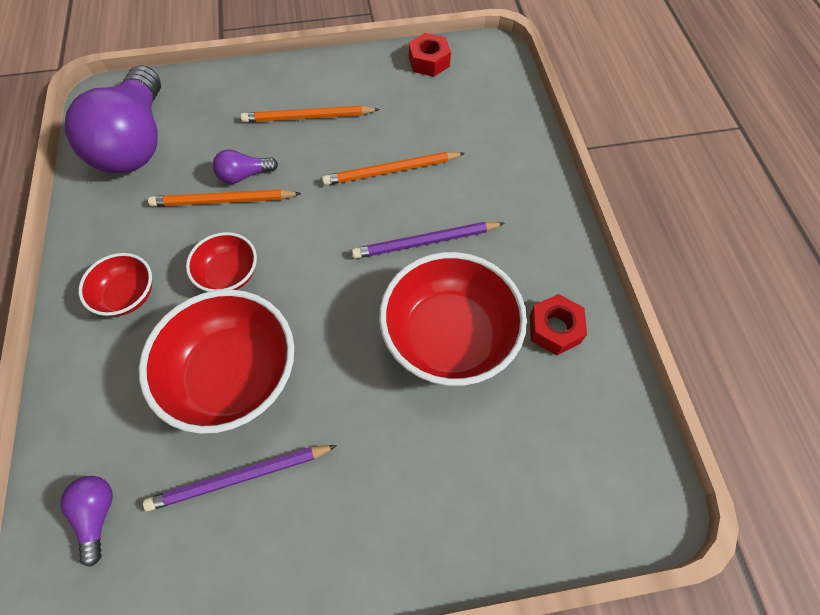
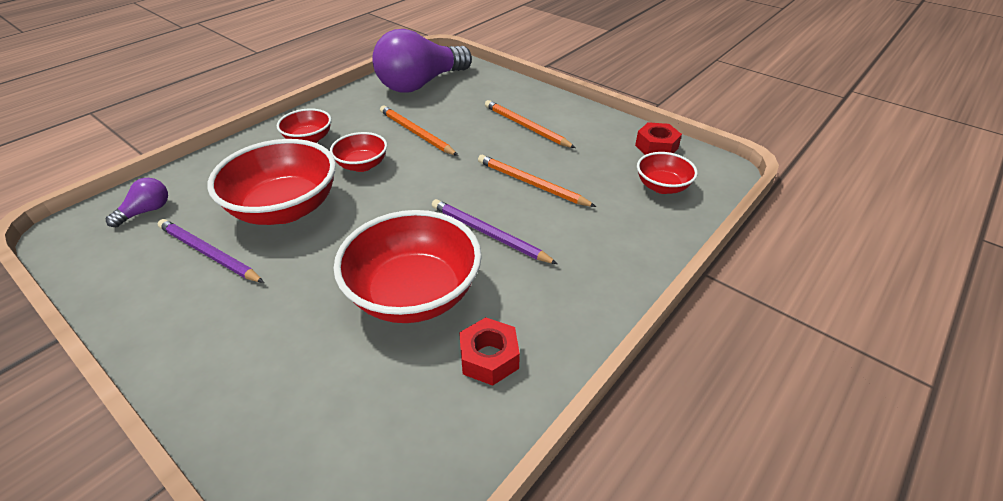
camera: 50 degrees right, 20 degrees down
purple light bulb [213,149,278,184] -> none
none -> red bowl [637,152,698,194]

